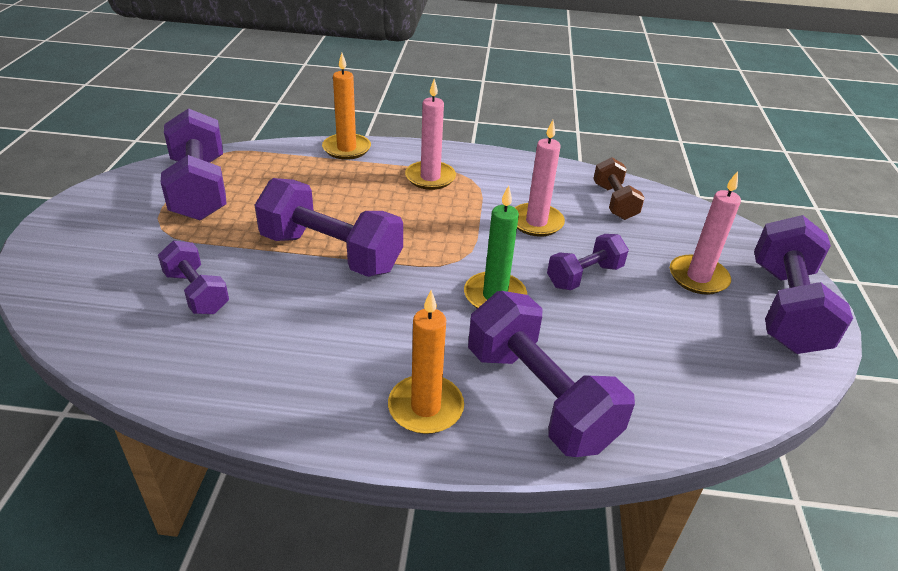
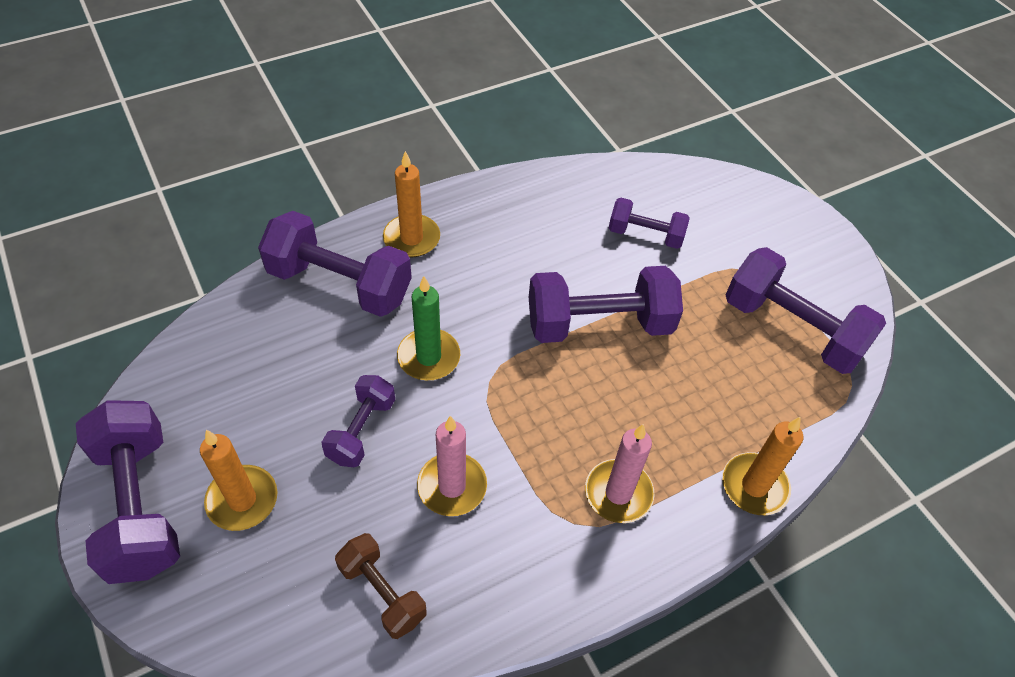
camera: 145 degrees right, 15 degrees up
pink candle [670,171,741,295] -> orange candle [200,430,277,531]

